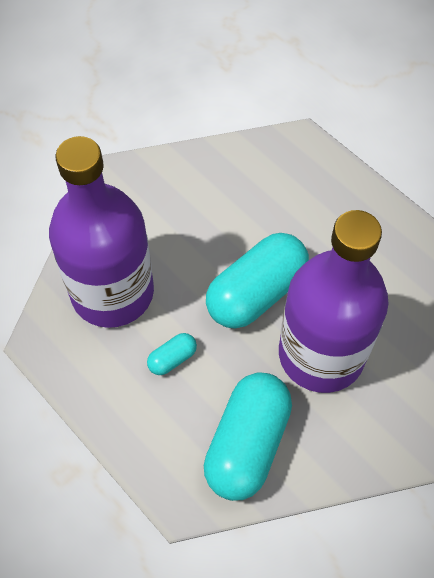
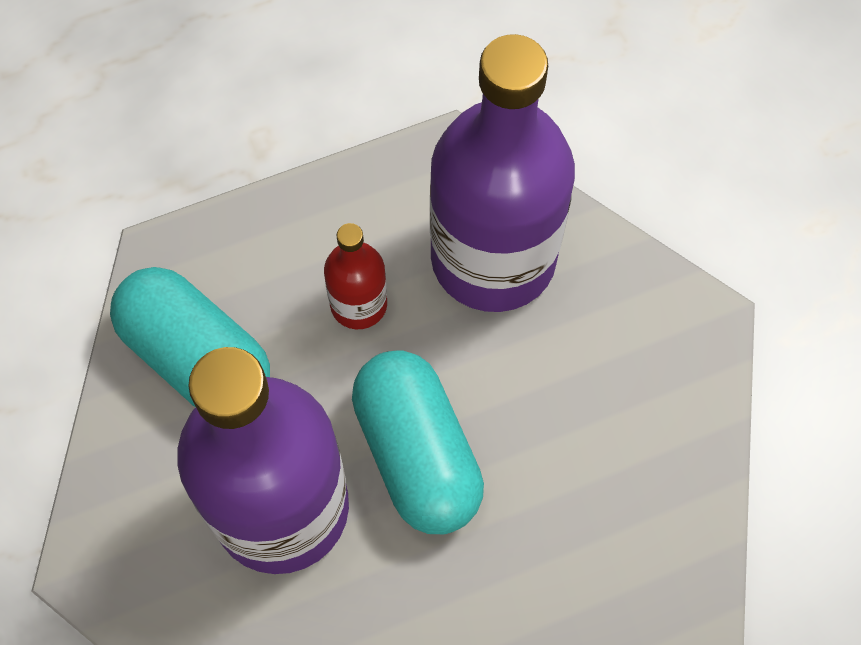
camera: 110 degrees right, 5 degrees up
turquoise capsule [147,333,197,375] -> red bottle [324,223,387,329]

